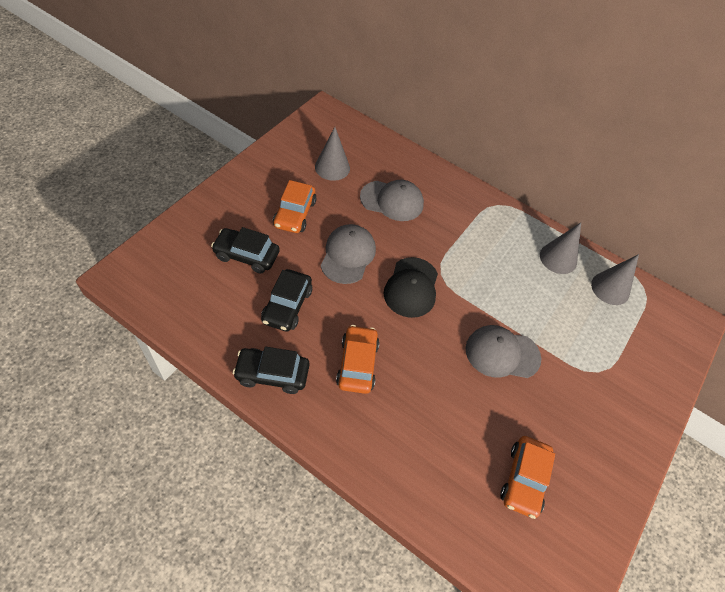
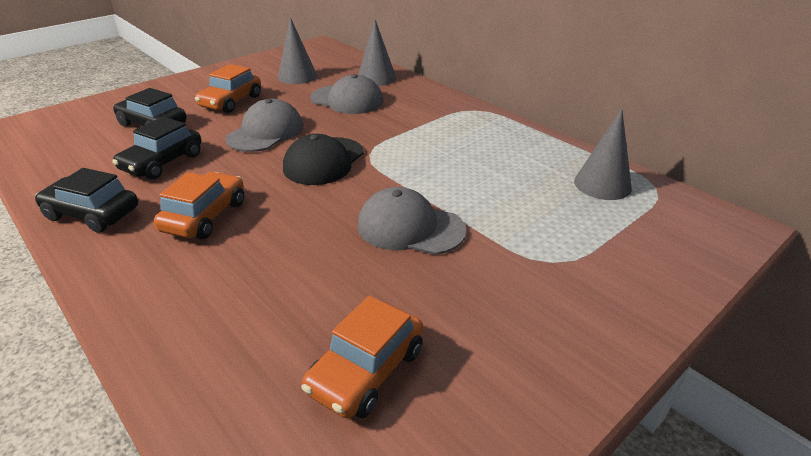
camera: 20 degrees right, 20 degrees down
grey cone [540,223,581,274] -> grey cone moved to [358,19,396,86]

